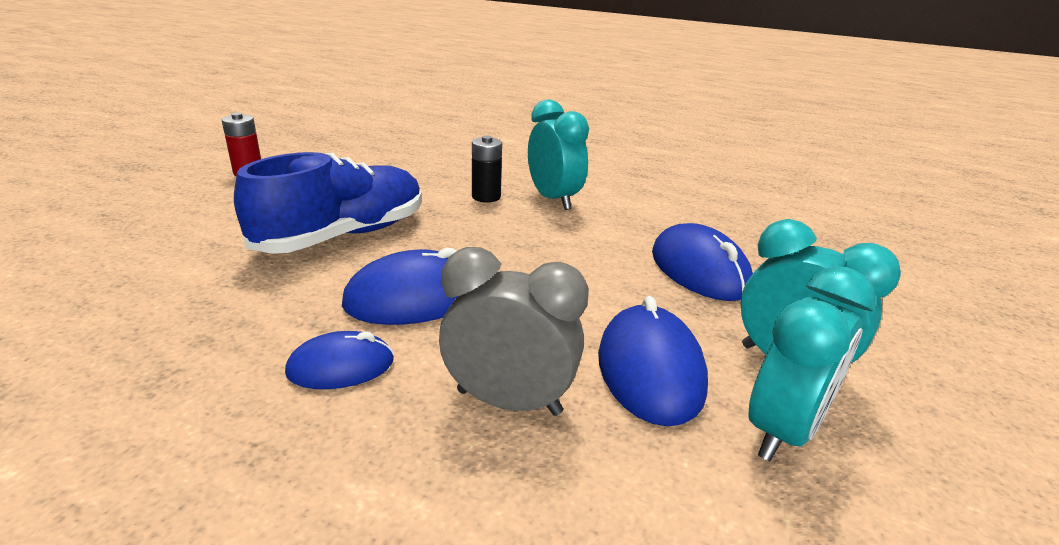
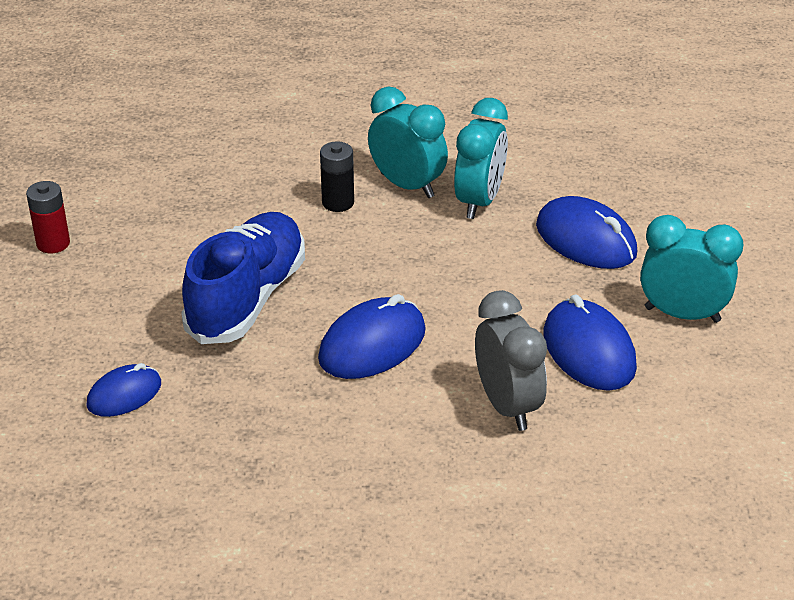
camera: 20 degrees left, 10 degrees up
blue mouse [285,331,394,389] -> blue mouse moved to [86,363,161,417]
grey clock [439,247,589,416] -> grey clock turned 75 degrees clockwise [475,290,547,431]
turquoise clock [748,266,876,461] -> turquoise clock moved to [454,98,508,219]

